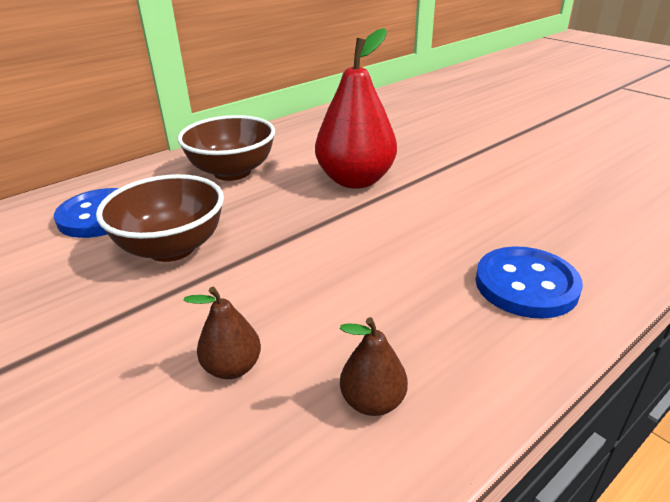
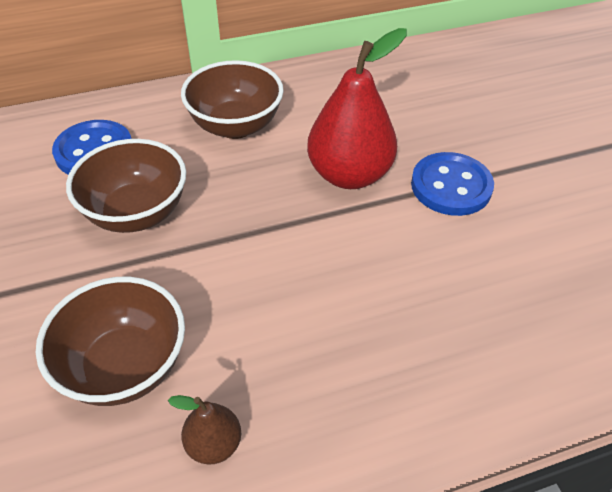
camera: 20 degrees right, 15 degrees up
brown pear [183,287,261,379] -> brown bowl [36,277,185,406]
blue button [475,246,583,319] -> blue button moved to [411,152,494,216]

